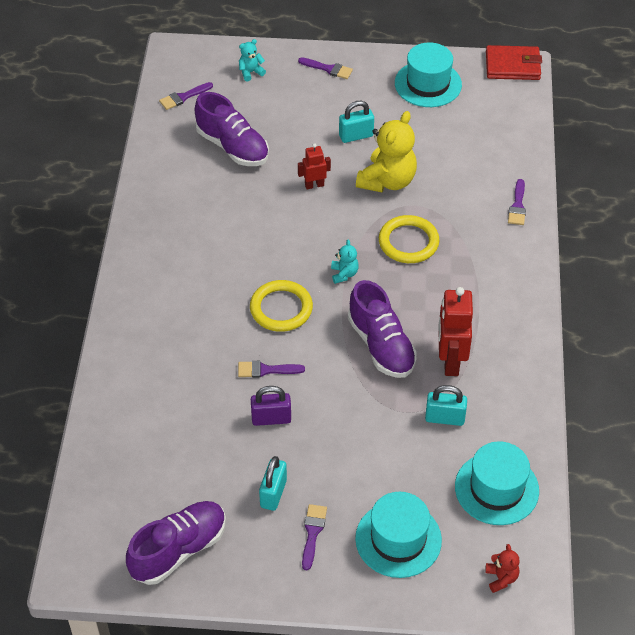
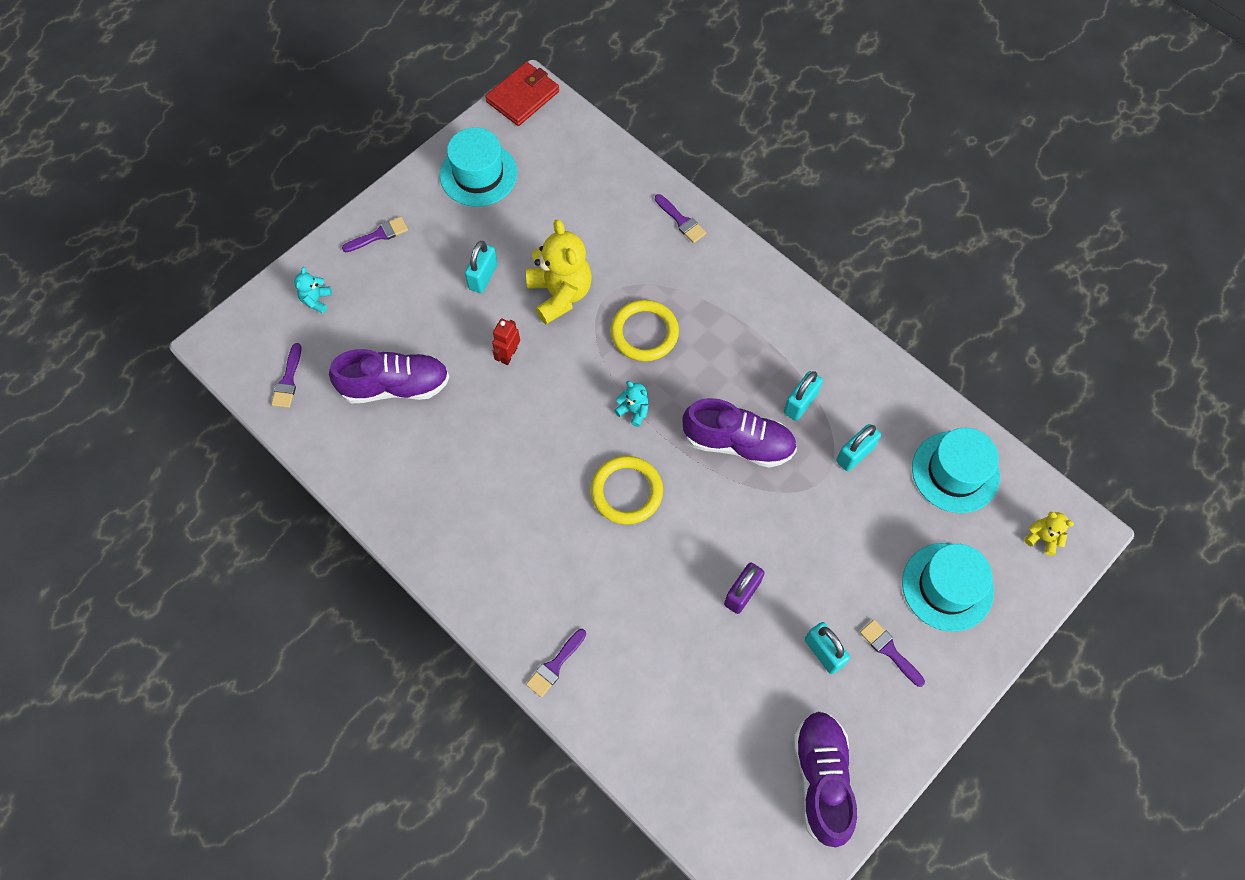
camera: 50 degrees left, 15 degrees up
purple brush [238,361,305,378] -> purple brush moved to [526,629,586,697]
red robot [438,287,473,376] -> turquoise padlock [784,371,823,421]
red teddy bear [485,544,520,593] -> yellow teddy bear [1024,512,1074,556]

